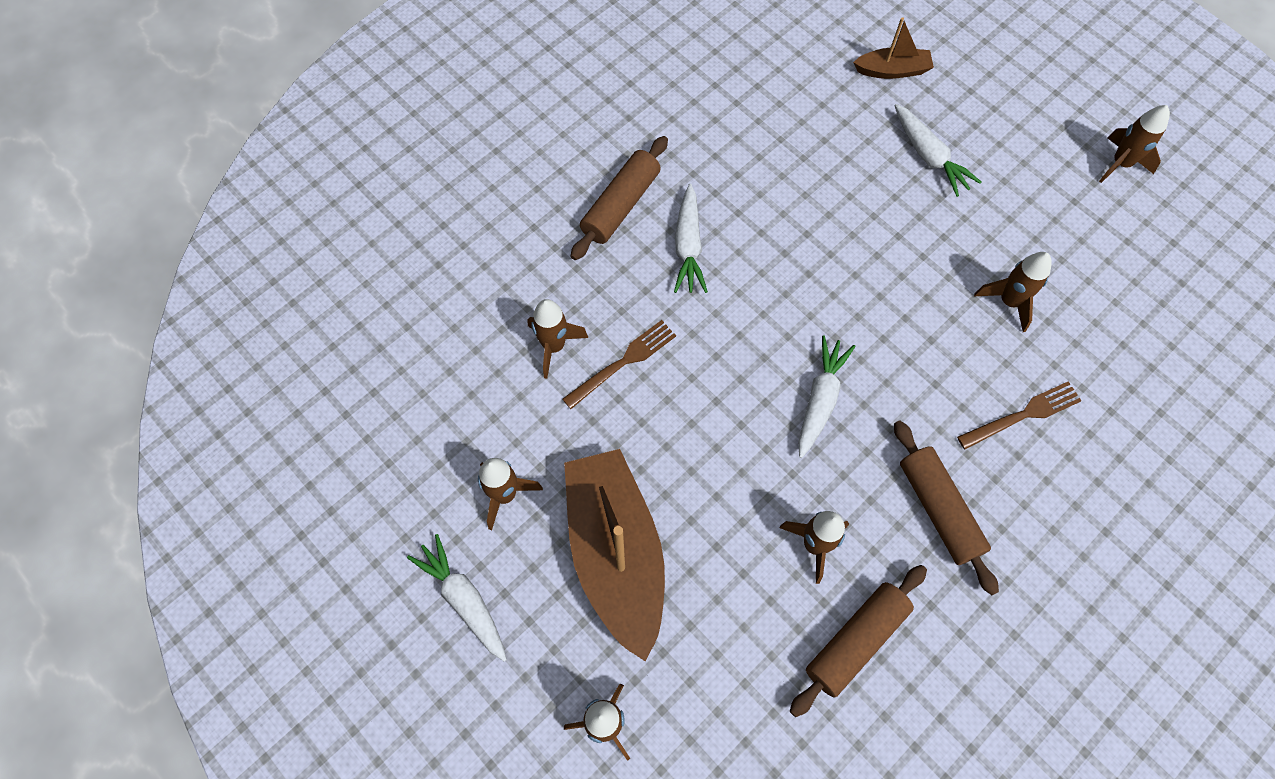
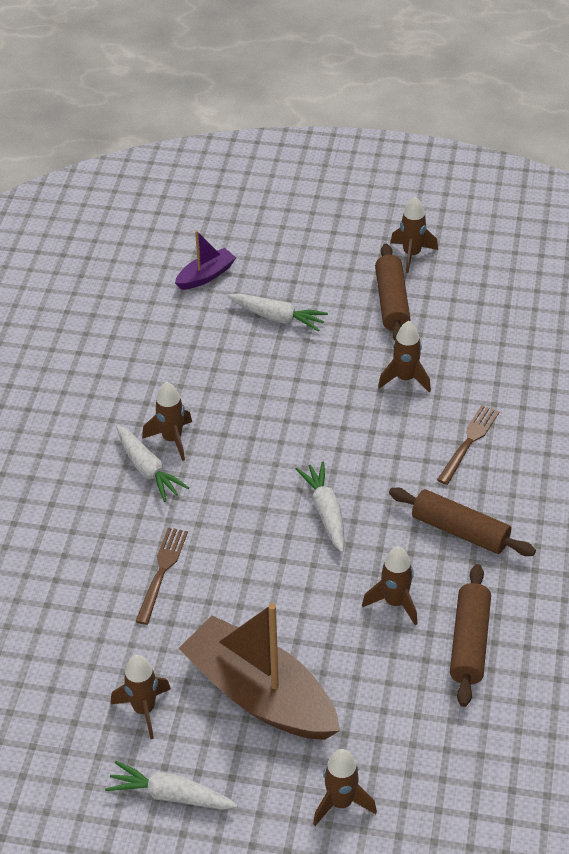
camera: 35 degrees left, 20 degrees down
brown rocket [527,299,588,379] -> brown rocket moved to [142,382,192,461]
brown rolling pin [571,136,668,260] -> brown rolling pin moved to [375,244,411,341]
brown boat [853,17,934,79] -> purple boat [175,231,236,290]

